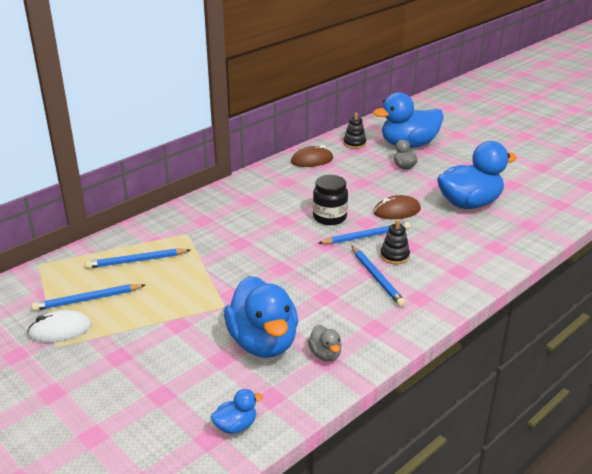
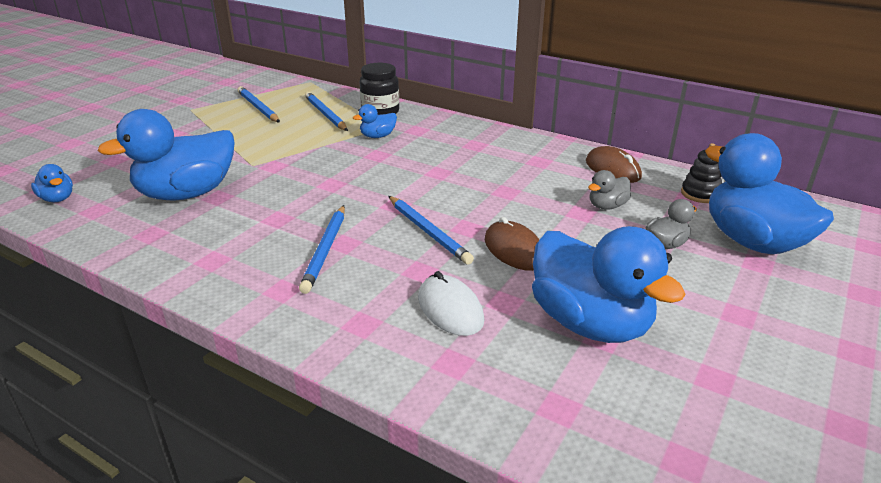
camera: 75 degrees right, 0 degrees up
white mouse [27,310,92,343] -> white mouse moved to [418,271,484,336]
grey duck [308,325,342,361] -> grey duck moved to [588,170,631,210]
black jar [313,175,348,225] -> black jar moved to [360,63,399,115]
blue pencil [352,246,406,307] -> blue pencil turned 45 degrees counterclockwise [299,205,345,294]
black stacking toy [380,220,410,264] -> none
none -> blue duck [353,104,397,138]

